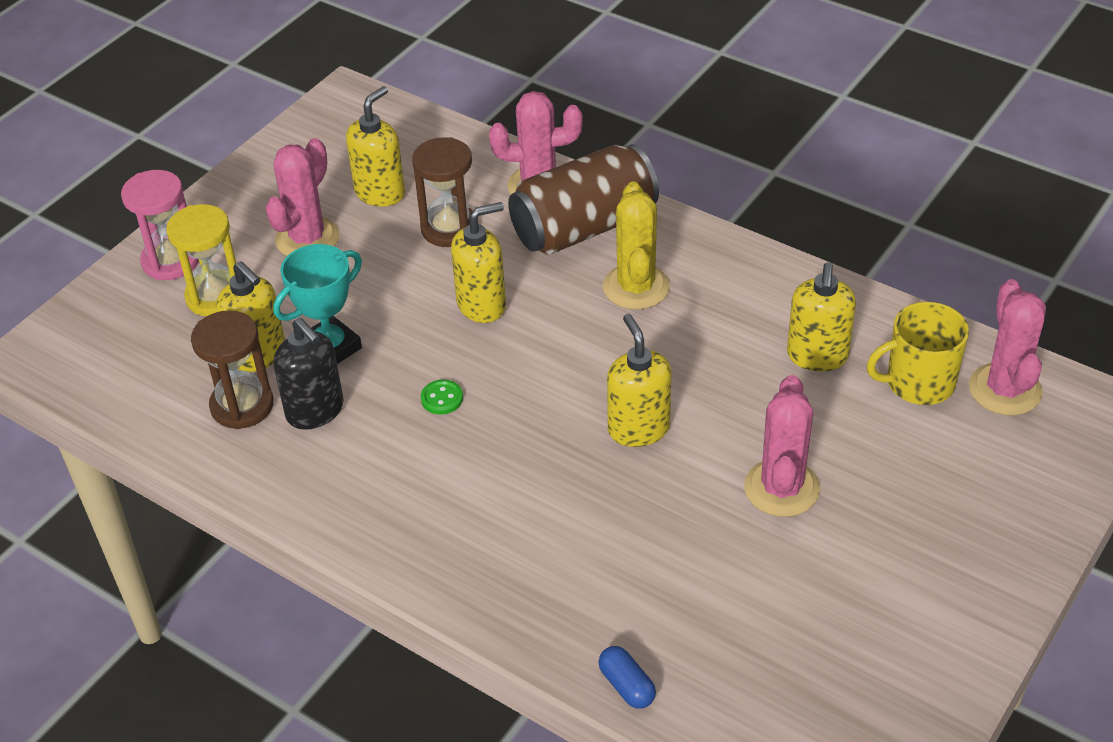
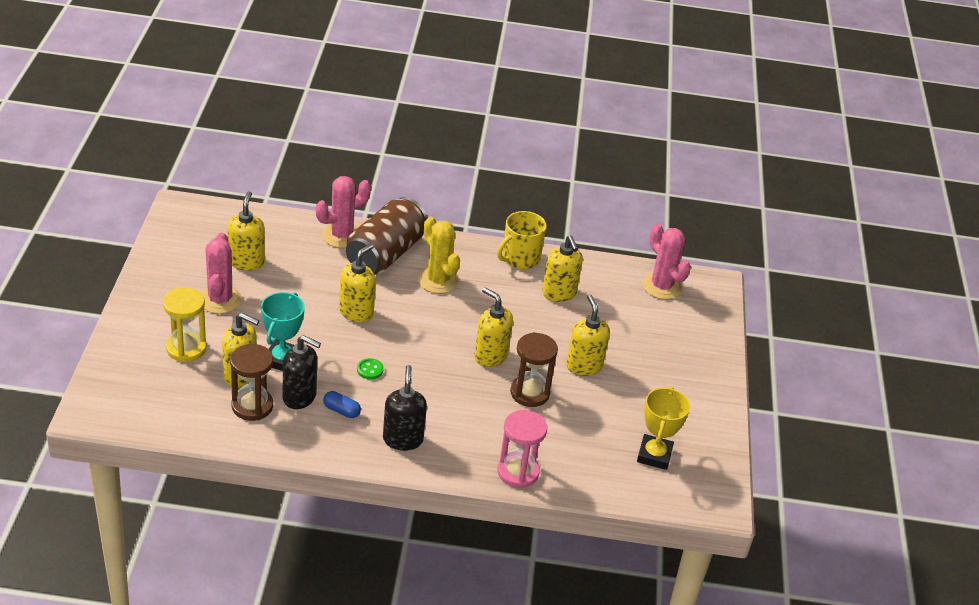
camera: 35 degrees left, 5 degrees down
pink hourglass [121,170,199,280] -> pink hourglass moved to [497,410,547,488]
brown hourglass [412,137,473,247] -> brown hourglass moved to [510,332,558,407]
blue capsule [599,646,656,709] -> blue capsule moved to [323,391,361,418]
pink cactus [744,375,820,517] -> yellow soap dispenser [566,295,610,376]
yellow mug [867,302,969,405] -> yellow mug moved to [497,211,547,269]
none -> black soap dispenser [383,365,427,451]
none -> yellow trophy [637,387,690,470]

